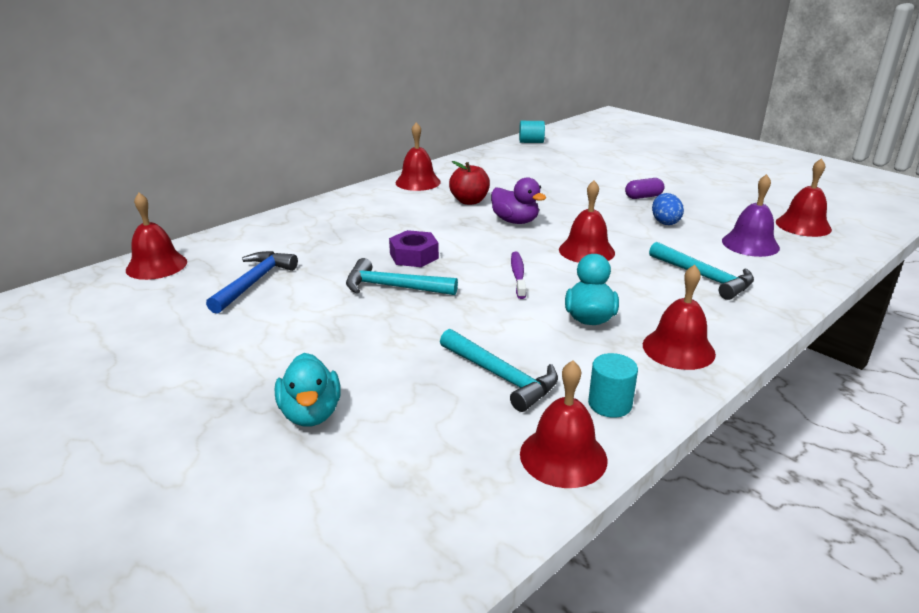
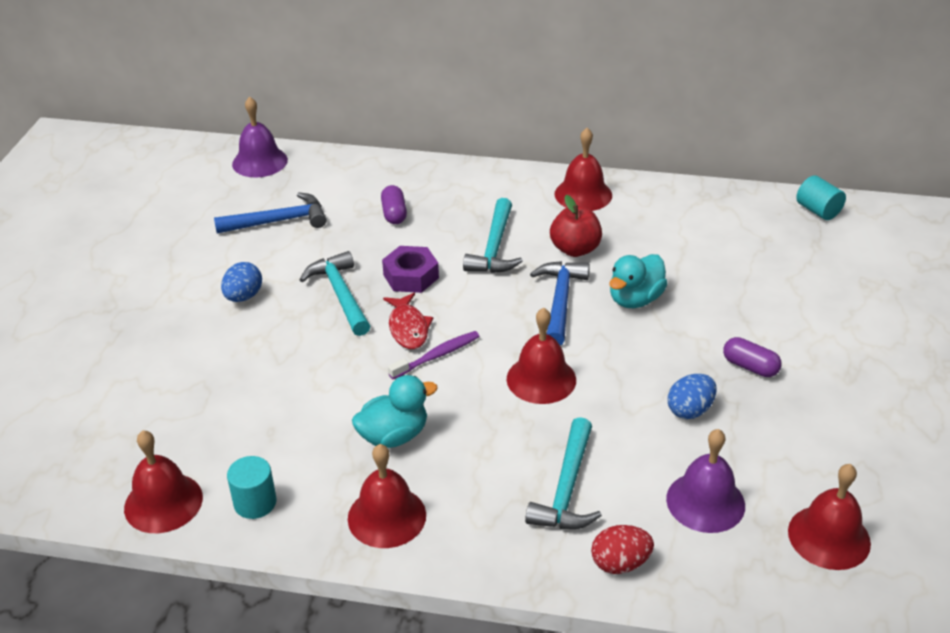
camera: 55 degrees right, 10 degrees up
red bell [126,193,187,280] -> purple bell [232,97,288,178]
turquoise duck [275,353,341,427] -> turquoise duck moved to [609,254,668,308]
turquoise hammer [440,329,558,412] -> turquoise hammer moved to [463,198,523,273]
purple duck [491,177,546,224] -> blue hammer [530,261,590,345]
none -> blue egg [221,262,262,302]
none -> purple capsule [381,185,407,224]
none -> red fish [383,293,433,349]
none -> red egg [591,525,654,574]

